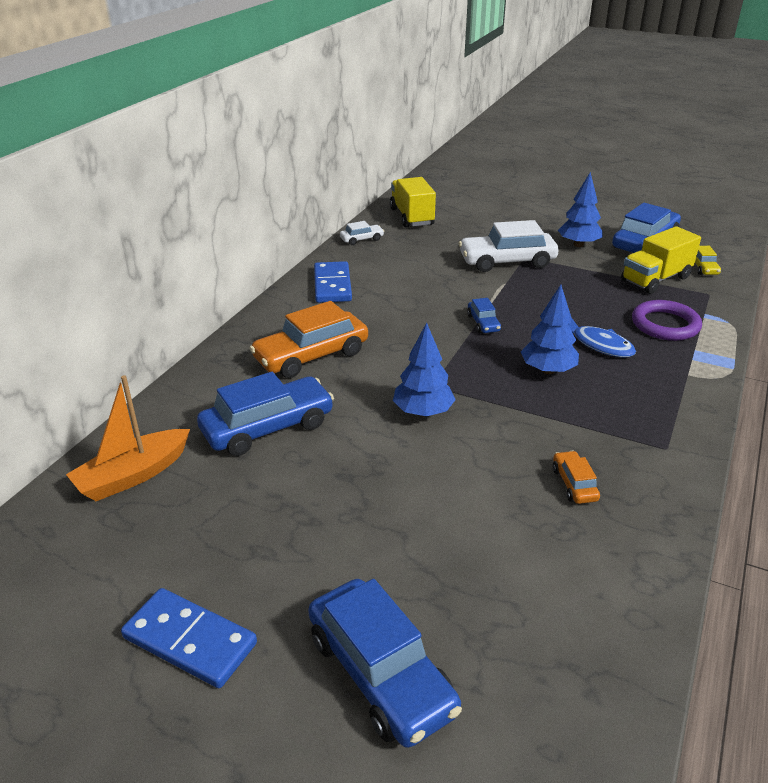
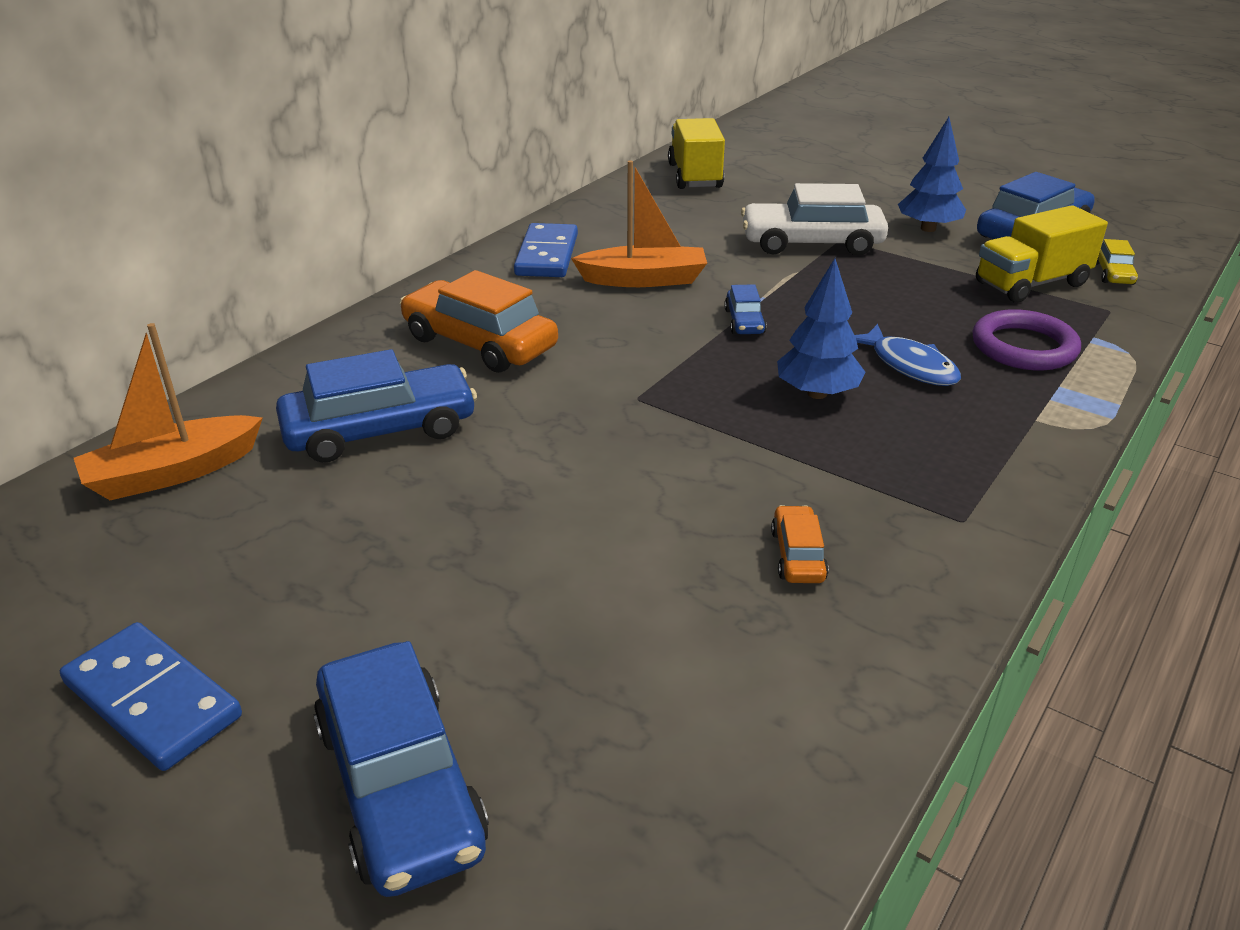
camera: 10 degrees right, 0 degrees up
orange car [249,301,368,378] -> orange car turned 60 degrees clockwise [400,270,558,373]
white car [340,221,384,245] -> none
blue tree [393,322,456,417] -> none
none -> orange boat [571,160,707,287]

